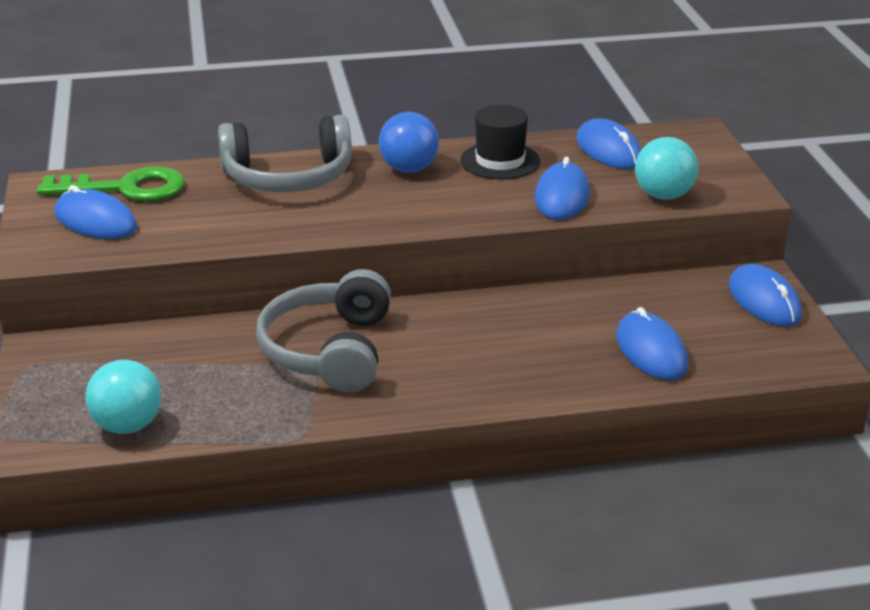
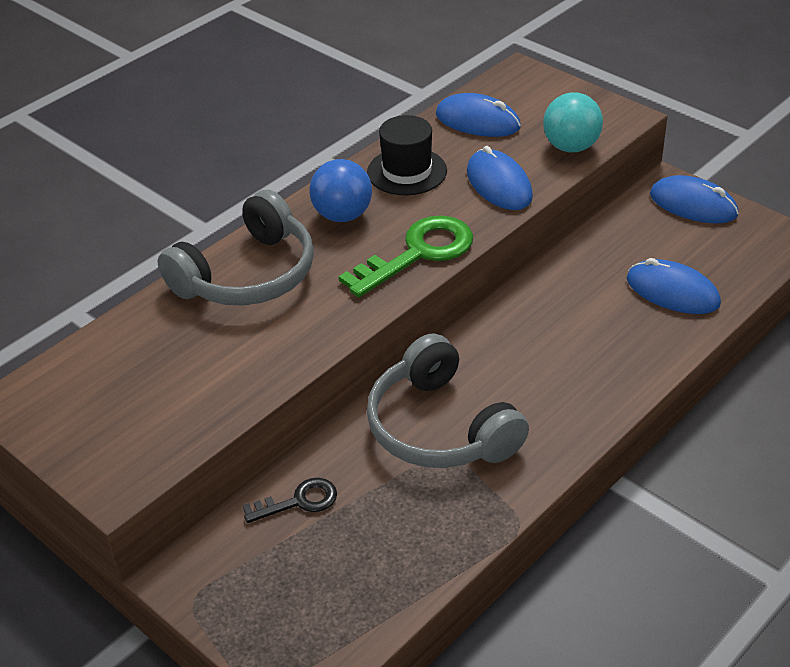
camera: 35 degrees left, 10 degrees up
green key [37,166,185,201] -> green key moved to [339,216,473,297]
blue mouse [54,185,137,239] -> none
turquoise ball [85,360,161,434] -> none
none -> black key [242,478,337,523]

